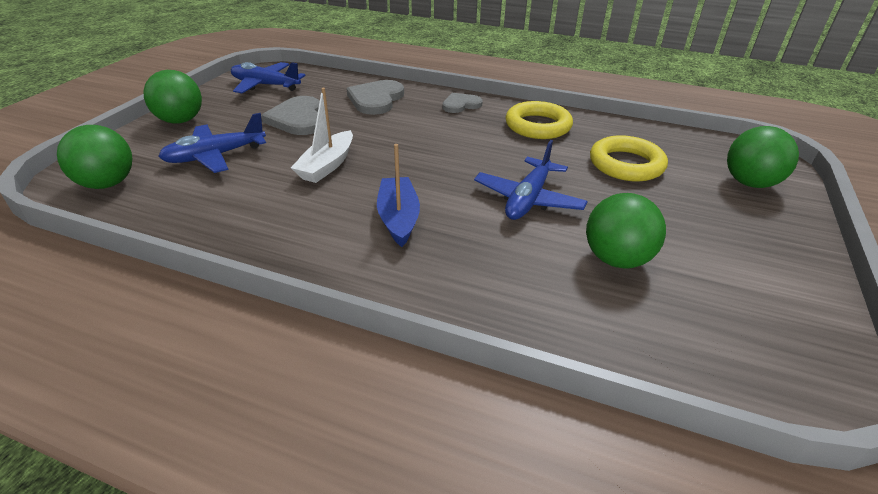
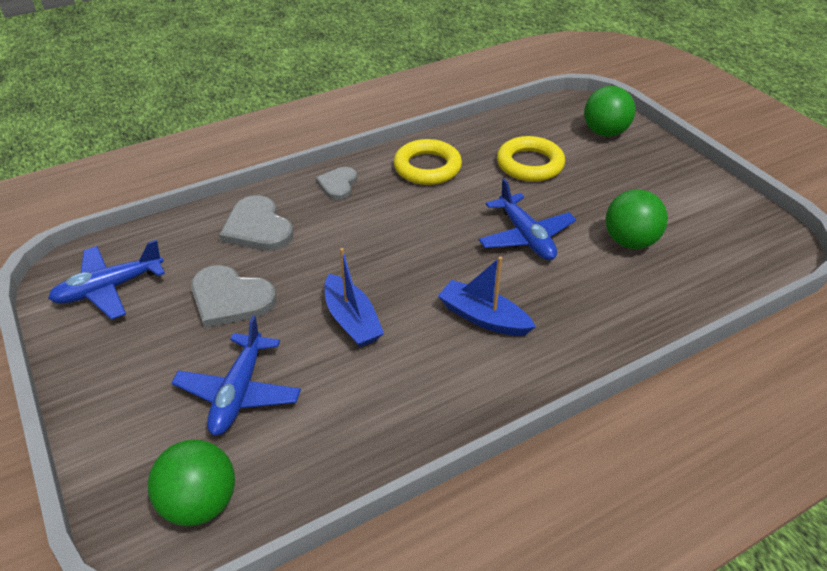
camera: 50 degrees left, 5 degrees up
green ball [143,70,202,124] -> none
white boat [291,88,353,183] -> blue boat [325,248,384,347]

